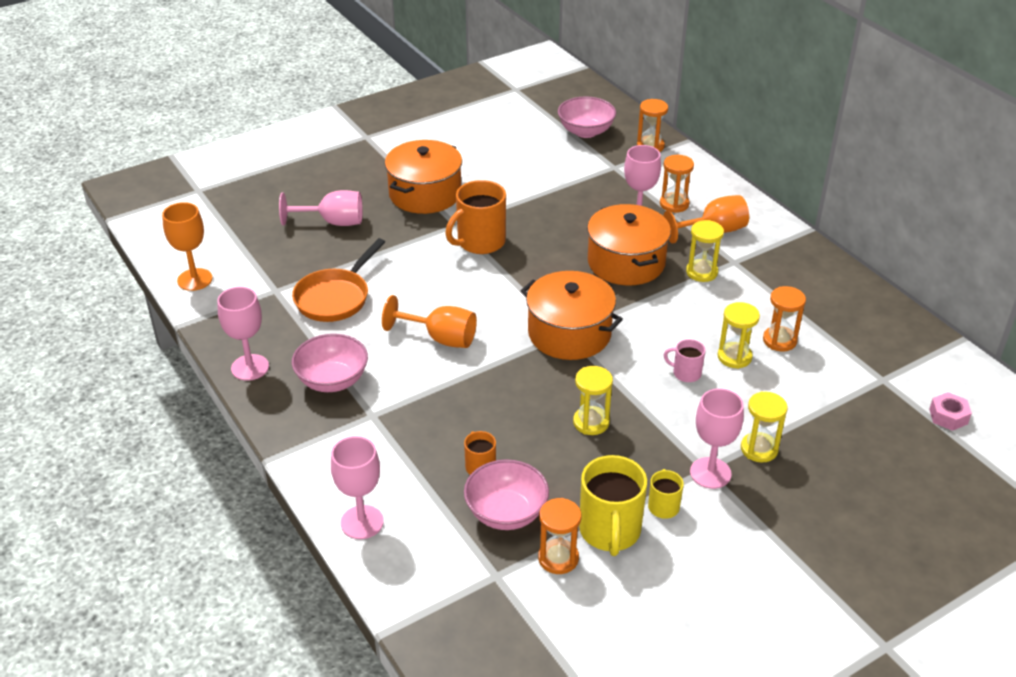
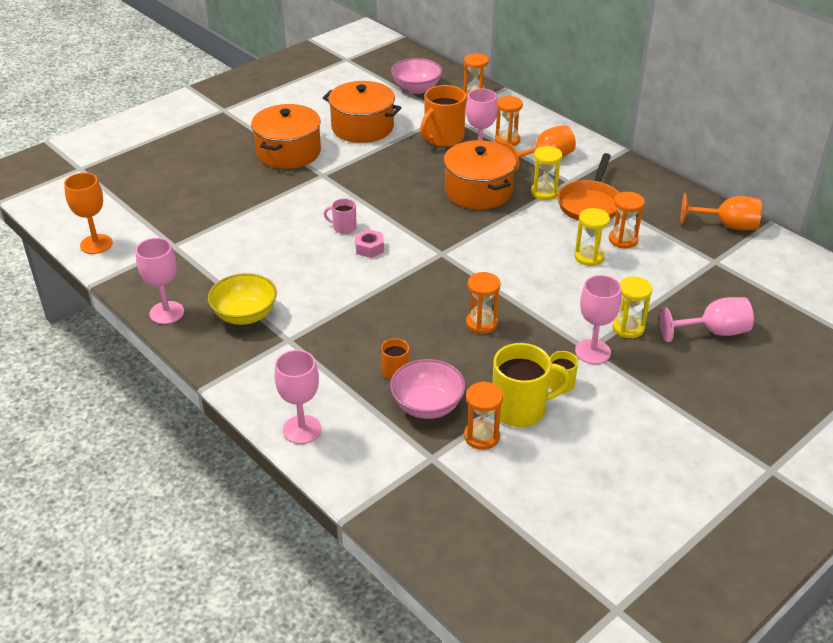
camera: 10 degrees left, 0 degrees up
pink goblet [279,190,362,226] -> pink goblet moved to [659,297,754,342]
orange pan [292,238,385,322] -> orange pan moved to [558,153,619,221]
pink bowl [292,334,368,392] -> yellow bowl [208,273,277,325]
orange goblet [382,295,477,348] -> orange goblet moved to [681,193,762,230]
orange mug [445,180,506,254] -> orange mug moved to [420,85,466,147]
orange pot [521,271,623,360] -> orange pot moved to [323,81,401,143]
yellow hourglass [573,366,613,435] -> orange hourglass [466,272,501,334]
yellow mug [579,455,647,556] -> yellow mug turned 90 degrees counterclockwise [492,343,570,427]
pink mug [664,339,706,382] -> pink mug moved to [324,198,357,234]
pink nut [929,392,972,431] -> pink nut moved to [355,229,384,258]

